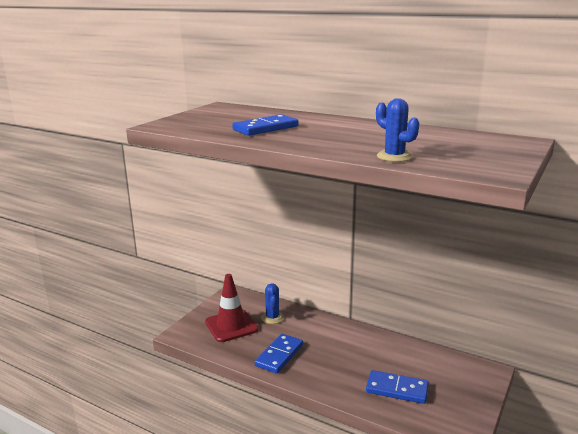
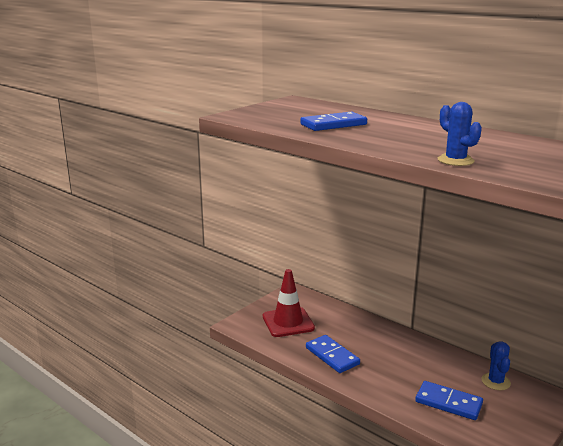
camera: 10 degrees right, 0 degrees up
blue domino [255,334,303,374] -> blue domino turned 75 degrees counterclockwise [306,335,360,373]
blue cactus [261,283,284,324] -> blue cactus moved to [481,341,511,390]

